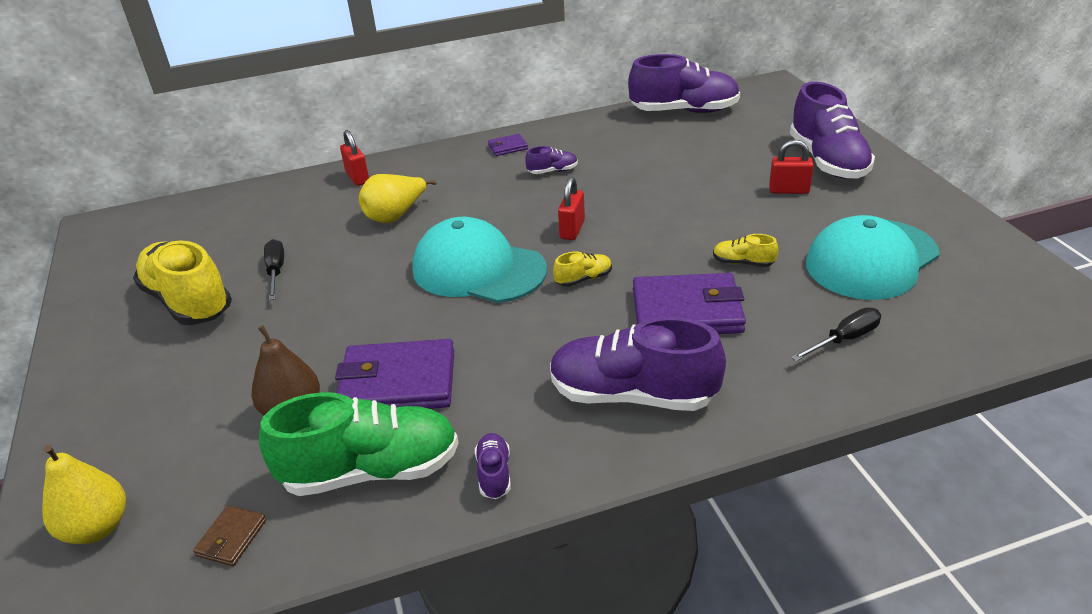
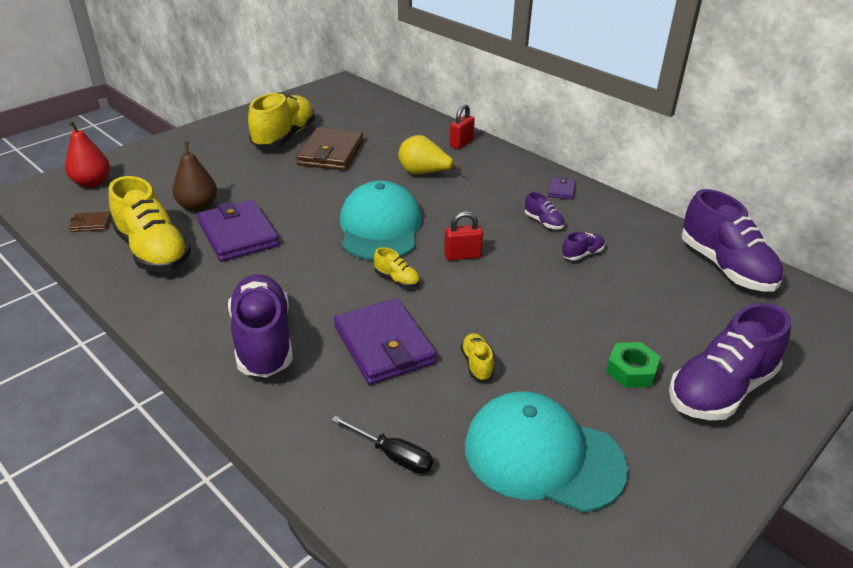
camera: 60 degrees right, 0 degrees up
yellow pear [42,445,126,544] -> red pear [65,121,110,188]
green shoe [259,392,459,496] -> yellow shoe [109,176,191,272]
black screwdriver [264,239,284,300] -> brown wallet [296,127,363,170]
purple shoe [475,433,511,499] -> purple shoe moved to [562,232,605,260]
purple wallet [488,134,528,156] -> purple wallet turned 60 degrees clockwise [548,177,576,200]
red padlock [769,140,814,194] -> green nut [606,342,661,388]

